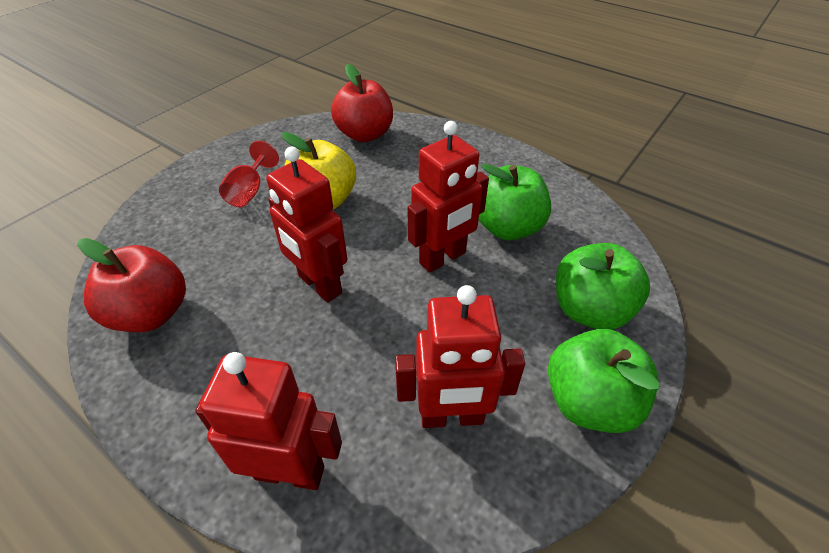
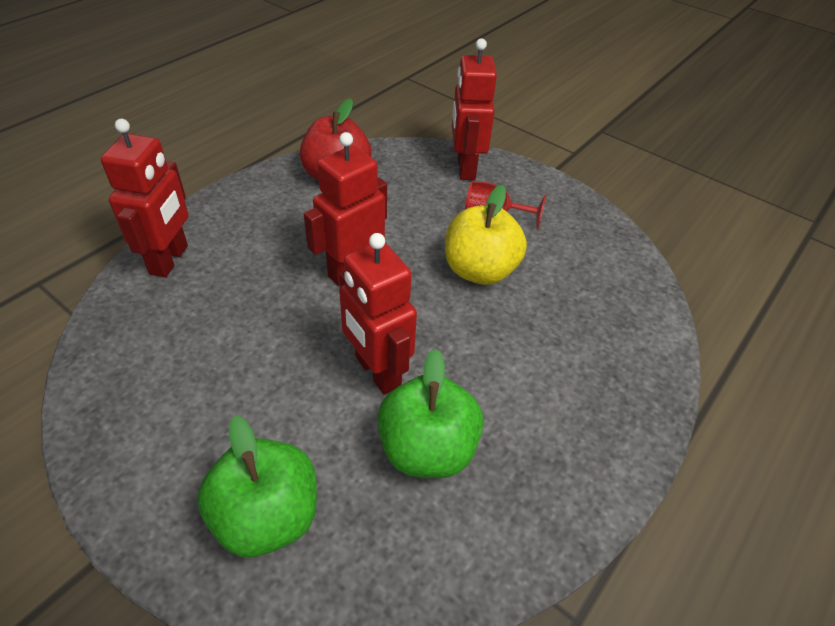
camera: 90 degrees right, 0 degrees up
red apple [331,64,393,142] -> none
red robot [395,285,525,428] -> red robot moved to [452,38,497,180]
green apple [548,329,660,433] -> none

